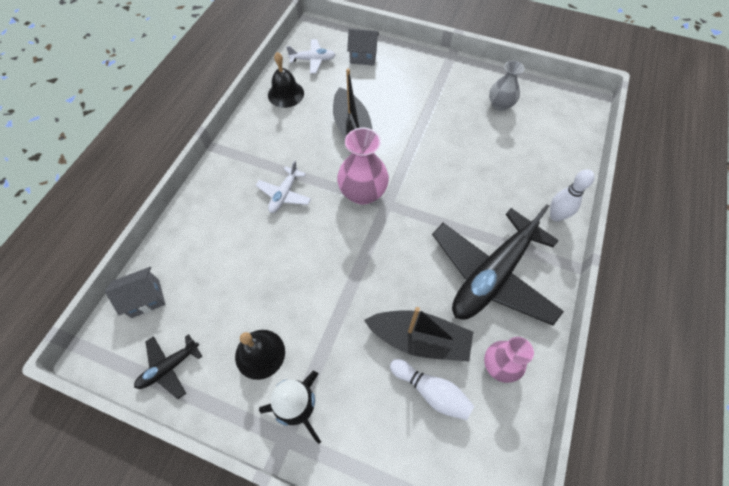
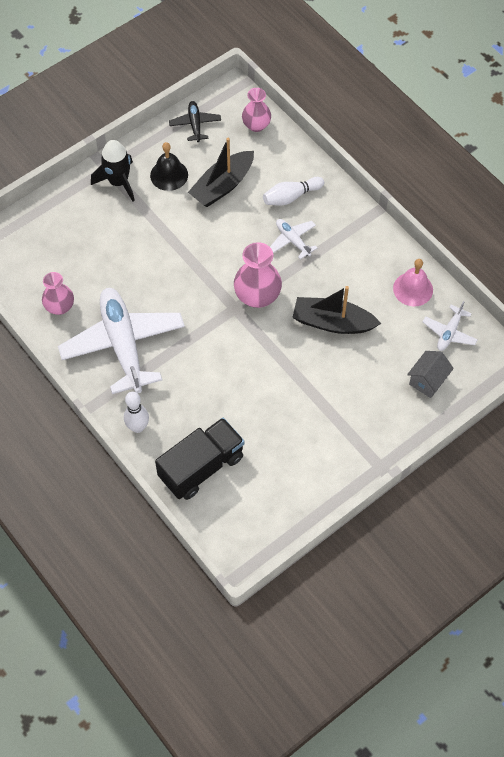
camera: 120 degrees right, 0 degrees up
grey house [105,267,165,318] -> pink vase [242,88,271,132]
black bell [268,52,304,108] -> pink bell [393,259,433,306]
black boat [364,307,473,361] -> black boat moved to [188,138,254,207]
white bowling pin [390,359,474,420] -> white bowling pin moved to [263,177,324,205]
black plane [432,204,564,326] -> white plane [58,288,185,394]
grey vase [489,61,524,111] -> none
none -> black truck [155,418,244,500]

